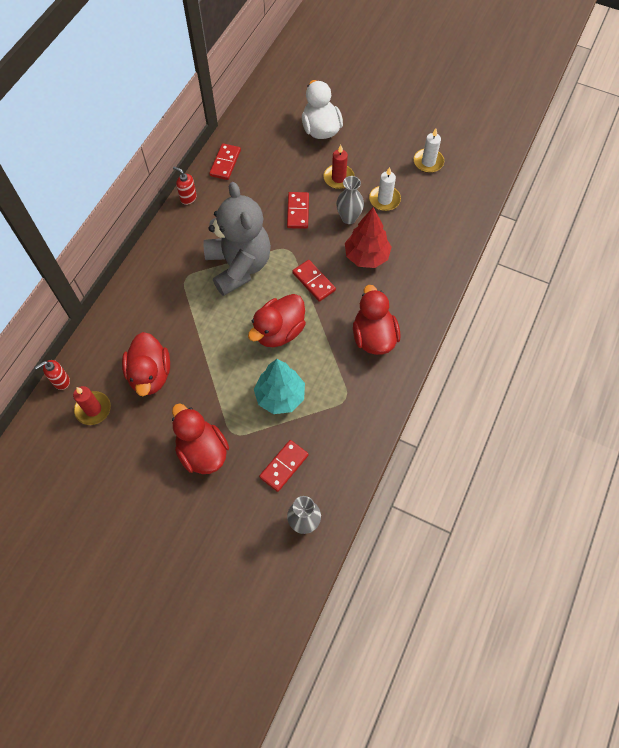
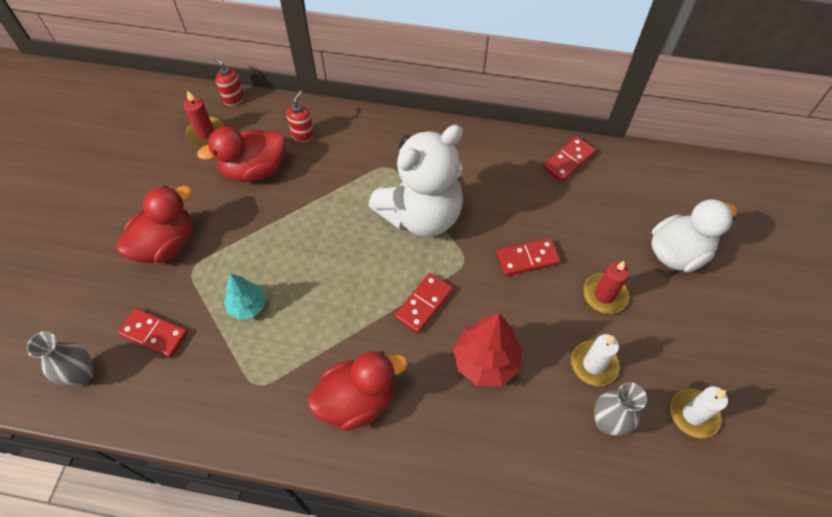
camera: 75 degrees right, 5 degrees down
red soap dispenser [173,167,197,205] -> red soap dispenser moved to [286,91,314,142]
grey teddy bear [204,182,271,296] -> white teddy bear [368,125,463,237]
red domino [209,143,241,180] -> red domino turned 45 degrees counterclockwise [542,136,596,182]
red duck [248,294,306,347] -> none
turquoise tree [254,359,305,414] -> turquoise tree [224,273,266,320], size x0.63
grey vase [336,176,364,224] -> grey vase moved to [594,382,647,436]

